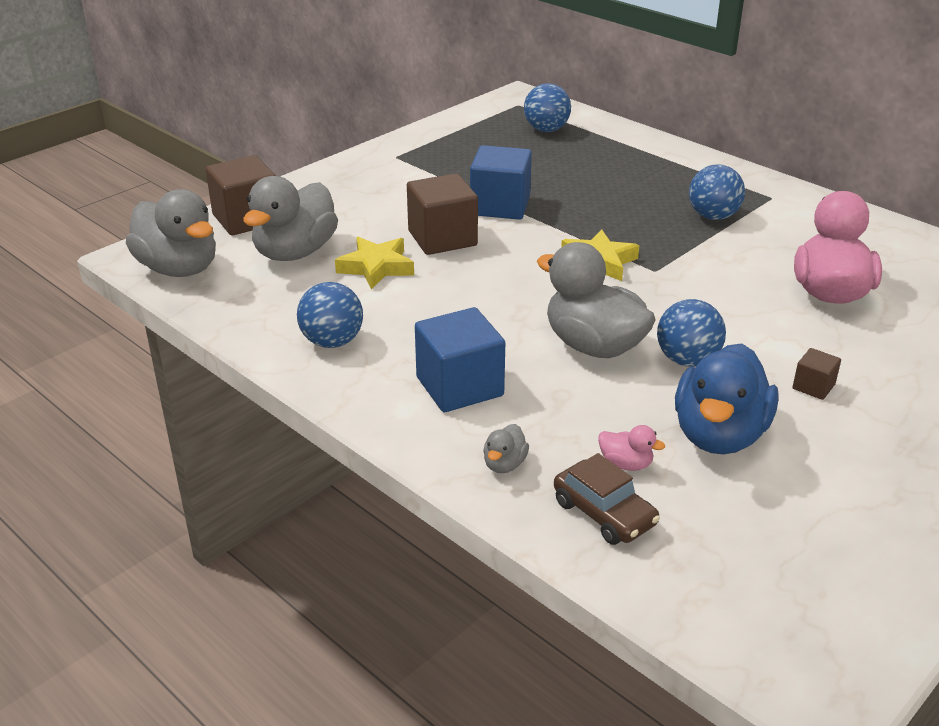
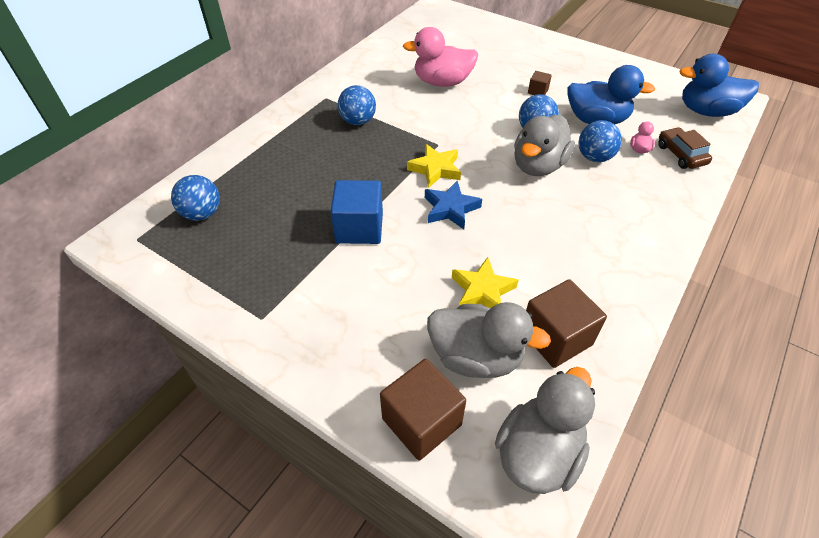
camera: 100 degrees left, 15 degrees up
blue ball [297,282,363,348] -> blue ball moved to [579,120,622,162]
brown cube [407,173,478,255] -> brown cube moved to [526,279,607,368]
blue cube [415,307,505,412] -> none
grey duck [483,424,529,473] -> none
brown car [554,453,660,545] -> brown car turned 60 degrees counterclockwise [658,127,712,169]
none -> blue star [425,181,482,229]
none -> blue duck [679,54,759,117]

